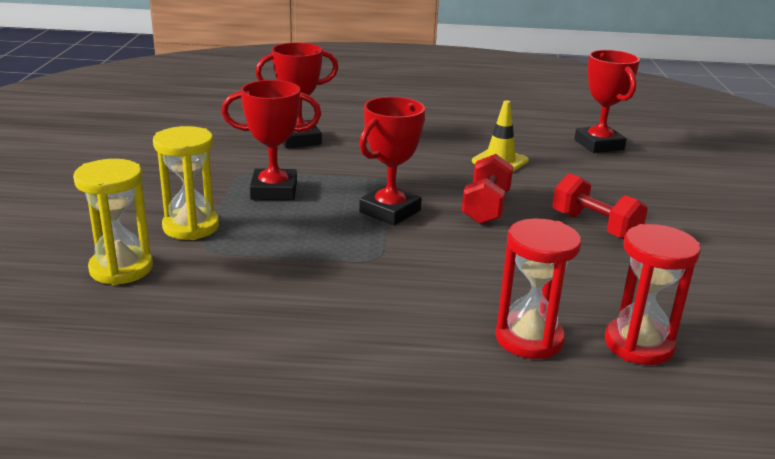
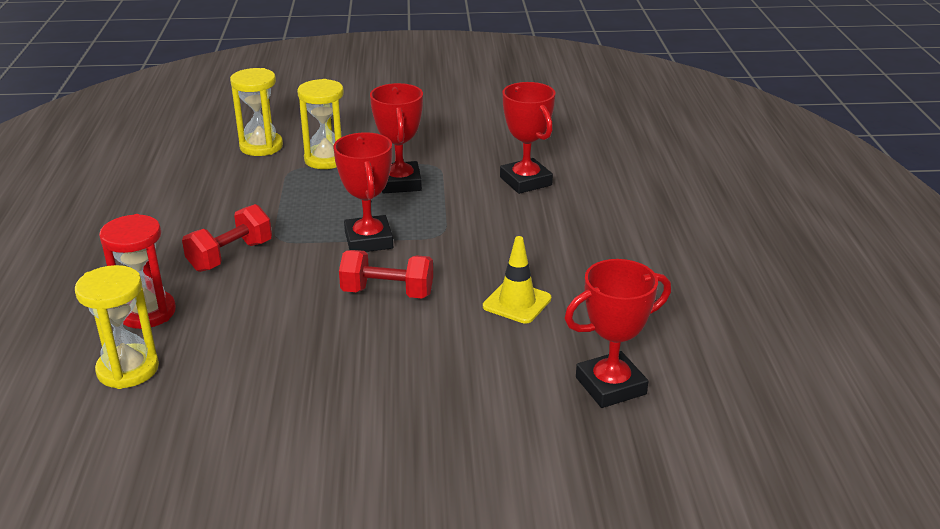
camera: 85 degrees right, 5 degrees up
red trophy [359,97,425,226] -> red trophy turned 45 degrees clockwise [333,132,393,252]
red dumbbell [552,173,648,239] -> red dumbbell moved to [182,204,272,272]
red hourglass [605,224,701,365] -> yellow hourglass [75,265,159,389]

